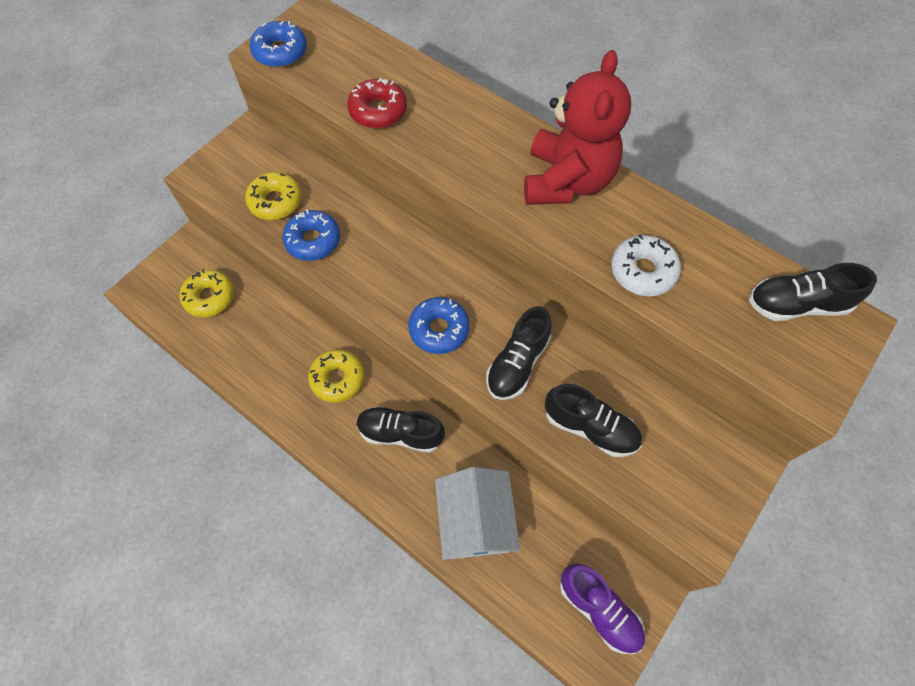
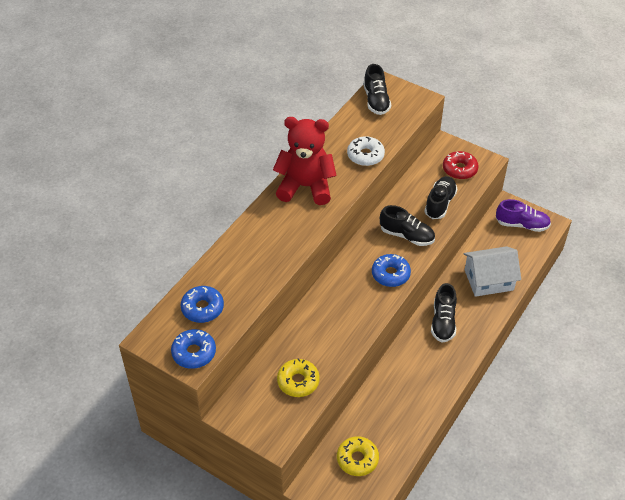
camera: 95 degrees left, 15 degrees down
blue donut [282,209,340,261] -> blue donut moved to [180,286,224,323]
yellow donut [308,349,365,403] -> none
red donut [347,78,407,128] -> red donut moved to [443,151,479,179]
purple shoe [560,564,645,654] -> purple shoe turned 60 degrees clockwise [496,199,551,232]

